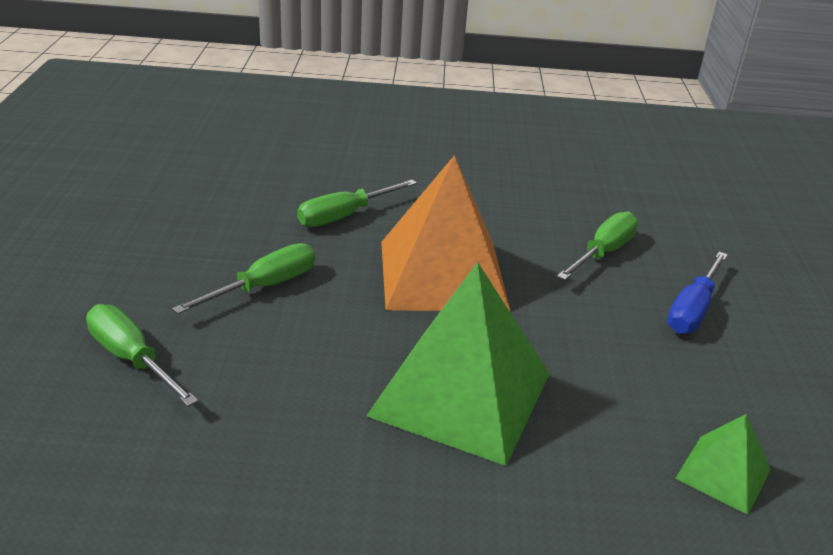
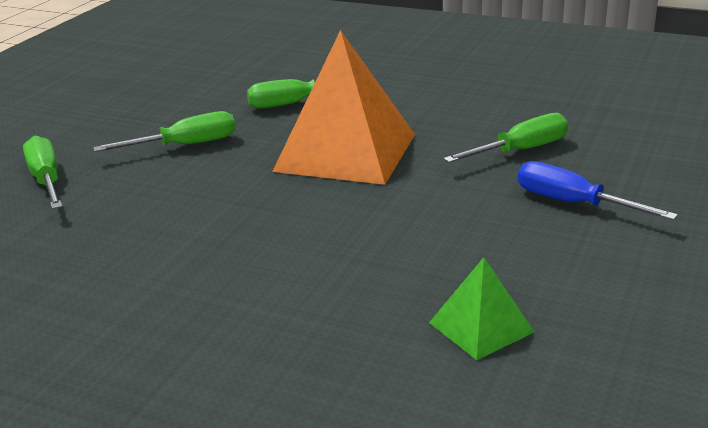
camera: 25 degrees right, 5 degrees down
green pyramid [366,262,549,466] -> none
blue screwdriver [667,252,728,334] -> blue screwdriver turned 75 degrees clockwise [518,161,678,220]

